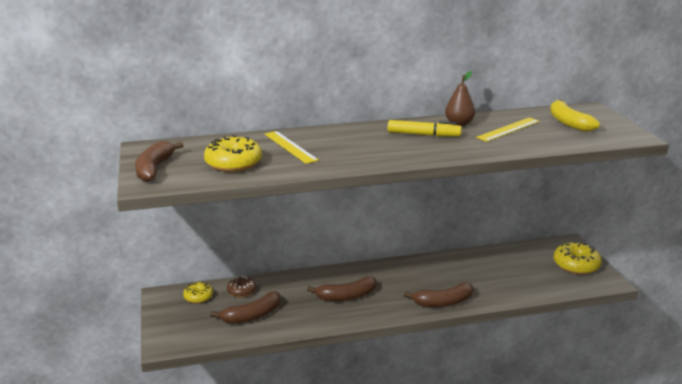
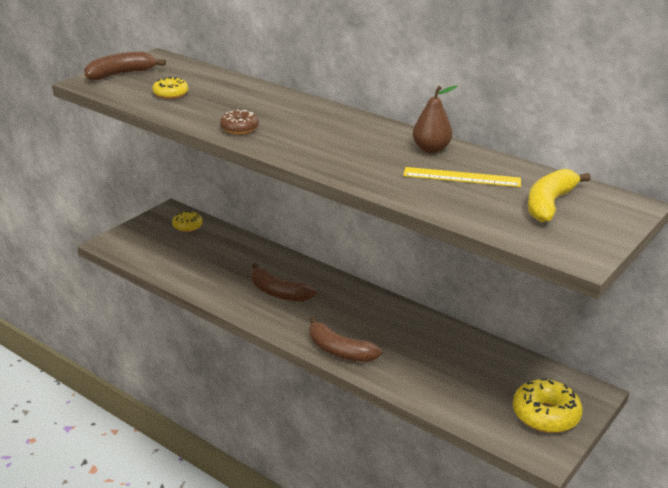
camera: 50 degrees right, 5 degrees up
yellow donut [204,135,262,172] -> yellow donut [152,77,188,99], size x0.59
brown banana [210,291,281,324] -> none
brown donut [227,276,256,297] -> brown donut moved to [220,110,259,134]
yellow ruler [265,131,319,164] -> none
yellow marker [388,120,462,137] -> none

